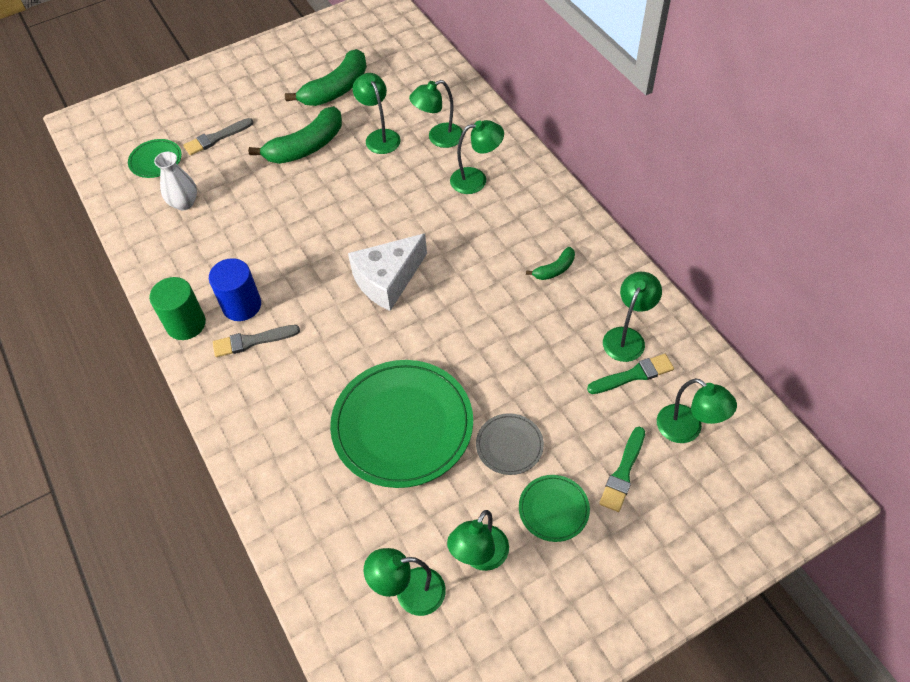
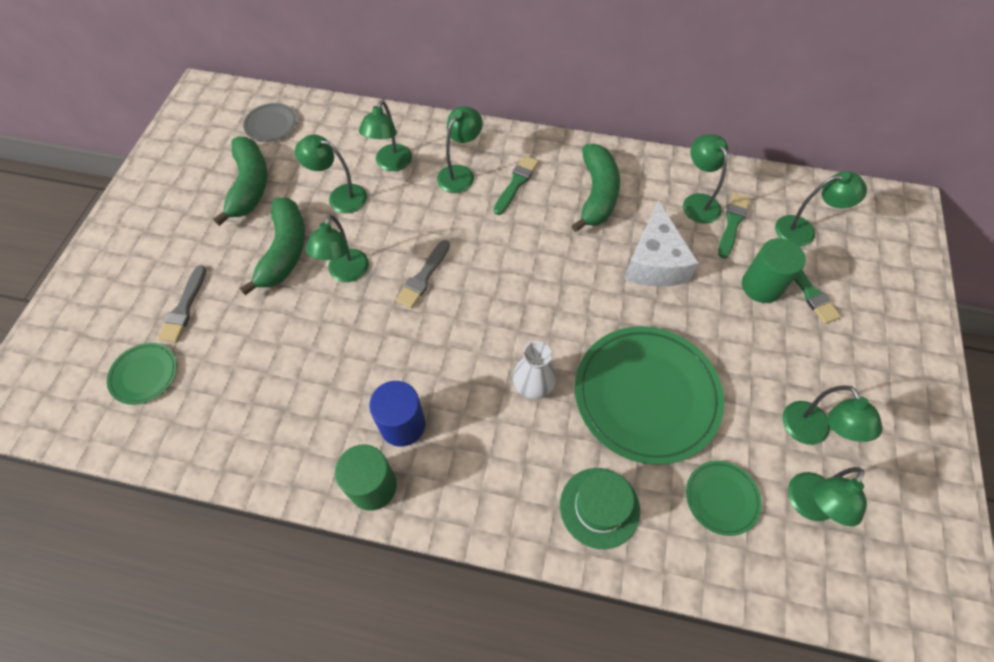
camera: 50 degrees left, 5 degrees up
white vase [154,152,197,210] -> white vase moved to [513,341,556,399]
grey brush [213,325,300,357] -> grey brush moved to [396,240,450,309]
white cheese [348,233,427,311] -> white cheese moved to [624,200,699,287]
grey plate [476,413,544,475] -> grey plate moved to [243,103,297,142]
green plate [519,475,590,542] -> green plate moved to [686,461,762,536]
green banana [526,247,575,280] -> green banana [571,144,620,232], size x2.01
none -> green lamp [305,215,369,282]
none -> green brush [494,155,539,215]
none -> green hat [560,468,640,549]
none -> green cylinder [742,238,805,303]

